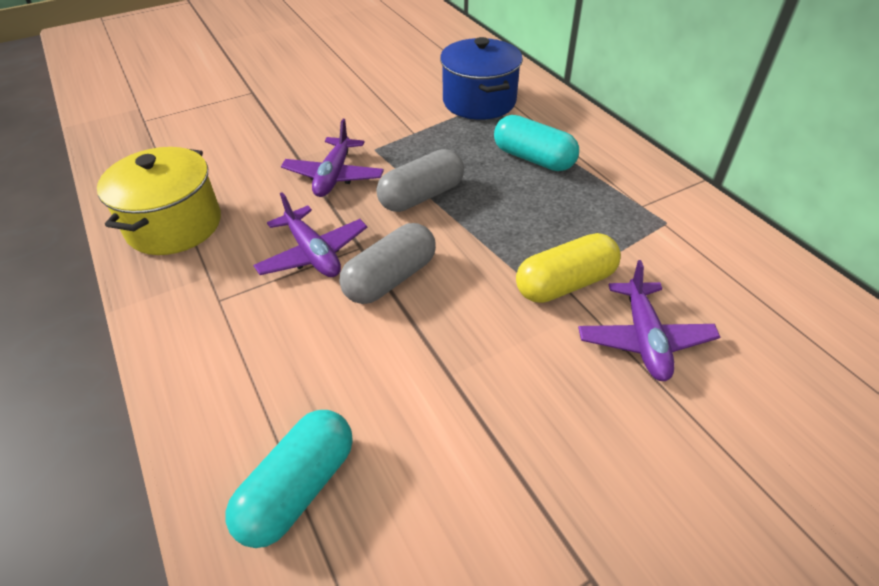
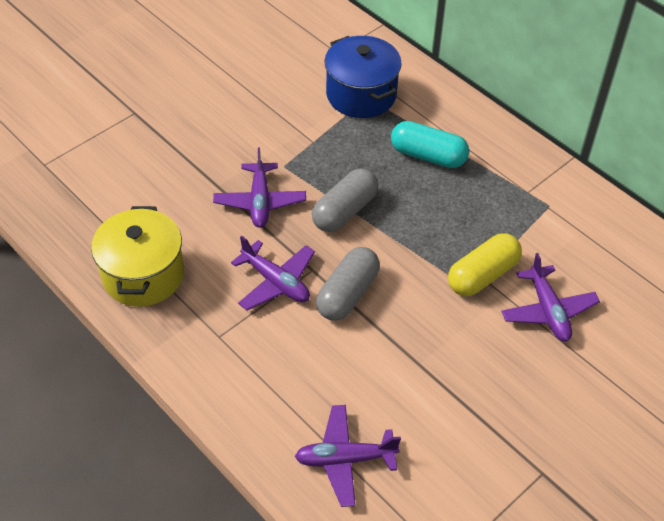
camera: 15 degrees left, 5 degrees up
turquoise capsule [226,410,353,548] -> purple plane [295,405,401,507]

